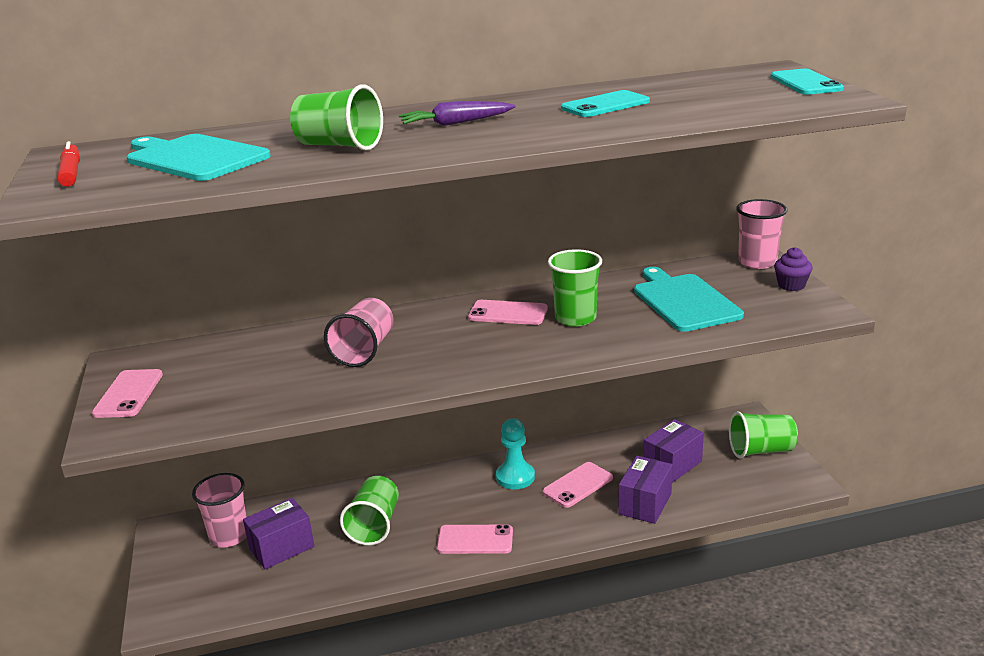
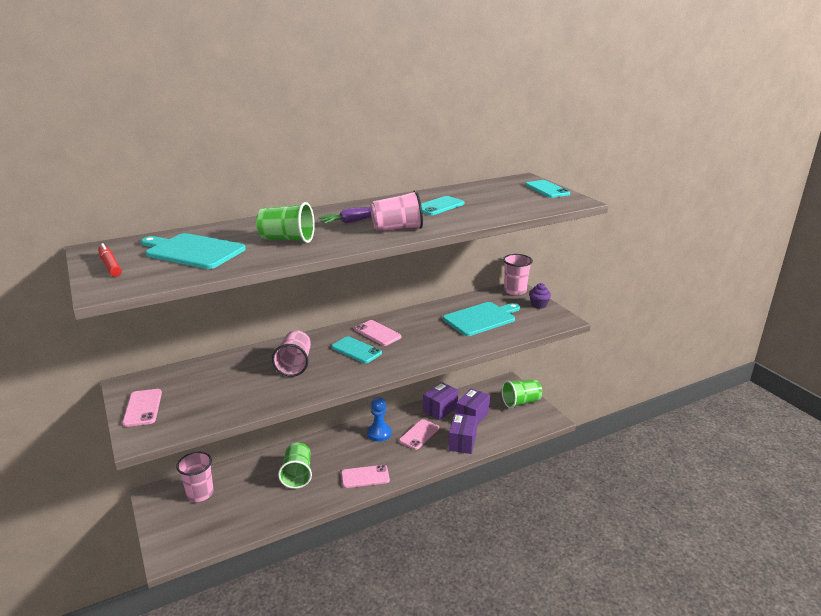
camera: 15 degrees left, 0 degrees up
purple box [243,498,314,569] -> purple box moved to [423,382,458,420]
pink phone [468,300,548,325] -> pink phone turned 45 degrees clockwise [355,320,402,346]
turquoise pawn [496,418,535,489] -> blue pawn [367,397,392,442]
green cup [548,249,602,327] -> none
turquoise cutting board [634,267,744,332] -> turquoise cutting board turned 90 degrees clockwise [443,302,520,336]
none -> turquoise phone [331,336,382,363]
none -> pink cup [370,190,423,232]

